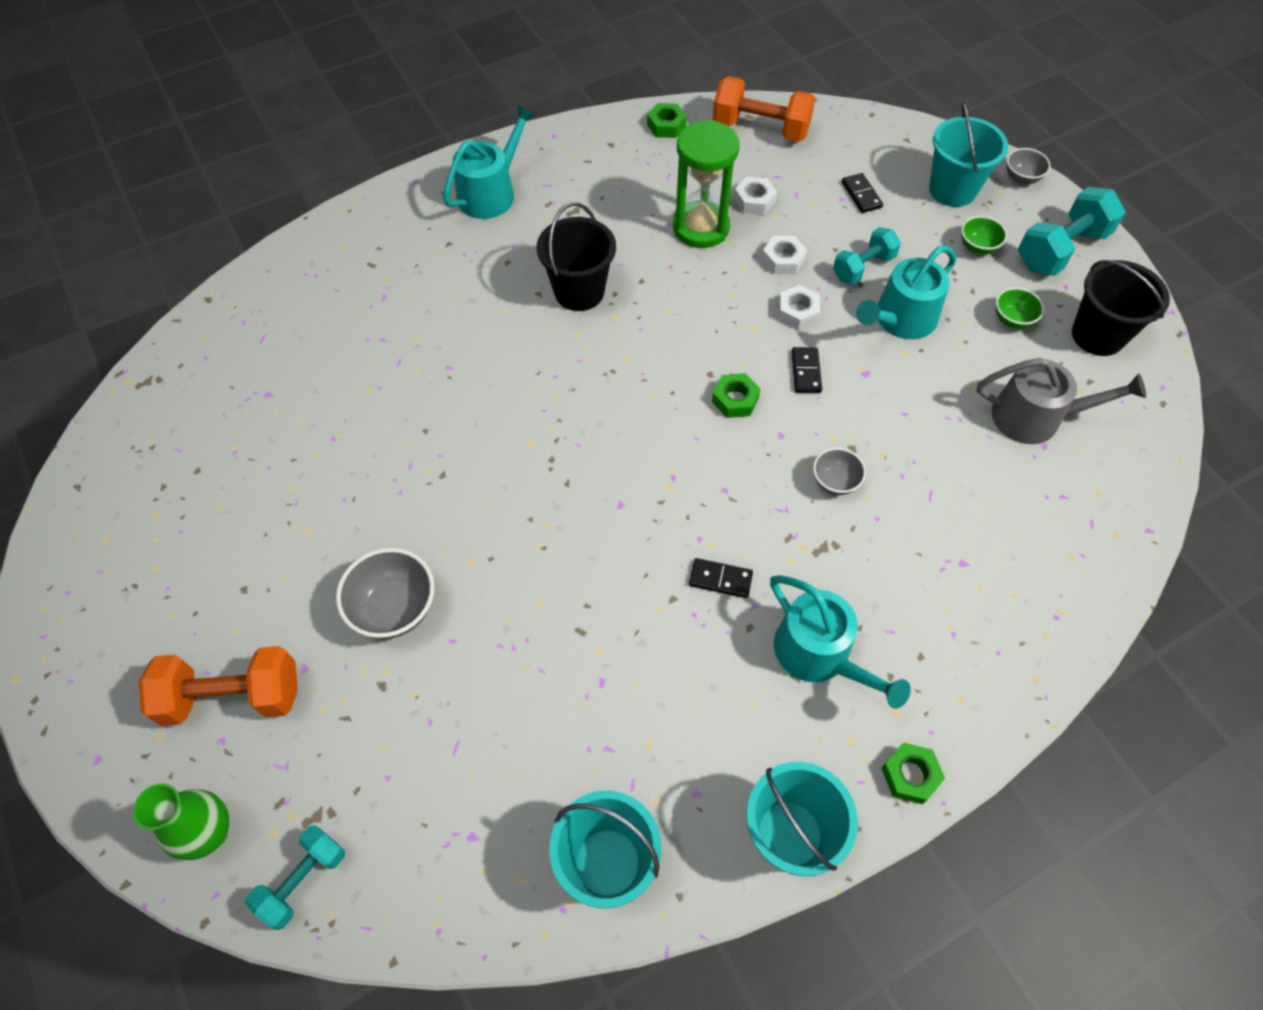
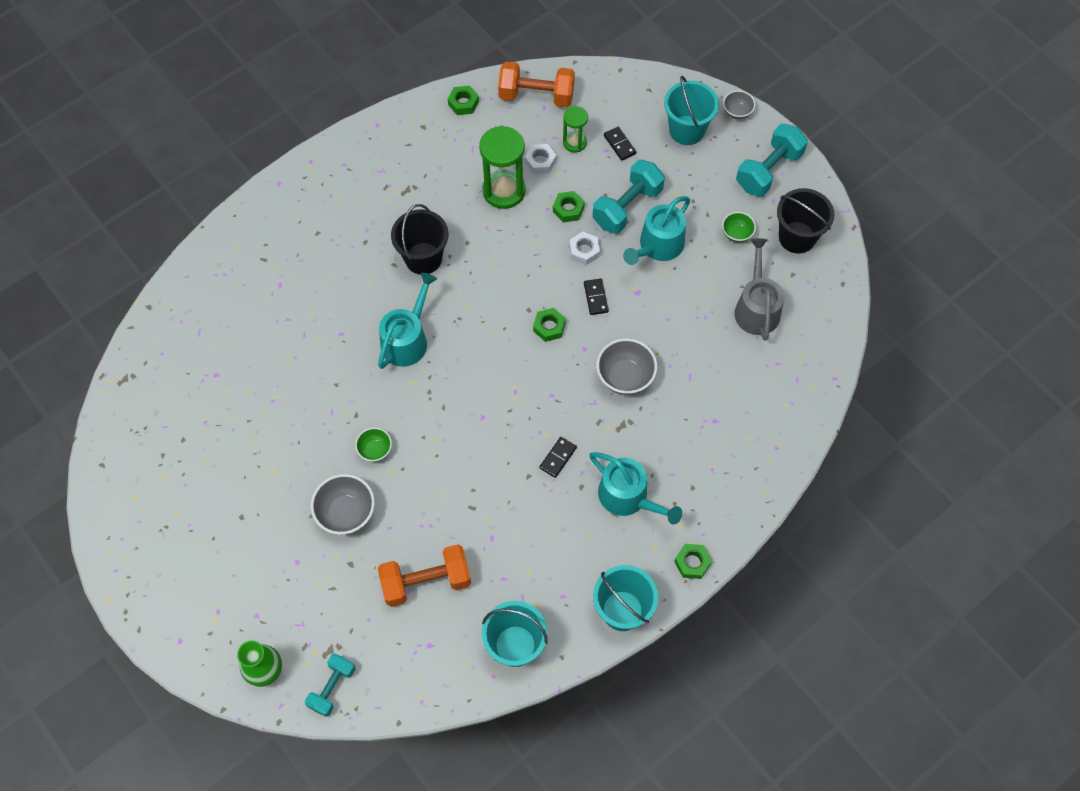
camera: 10 degrees left, 5 degrees up
orange dumbbell [138,646,298,726] -> orange dumbbell moved to [378,544,471,607]
turquoise watering can [443,104,536,219] -> turquoise watering can moved to [378,273,437,369]
black domino [689,558,753,598] -> black domino turned 60 degrees counterclockwise [539,437,577,478]
white nut [762,236,807,274] -> green nut [553,191,585,223]
grey bowl [813,448,866,495] -> grey bowl [596,338,657,395], size x1.70
turquoise dumbbell [833,227,901,284] -> turquoise dumbbell [592,160,665,234], size x1.57
green bowl [961,216,1007,255] -> green bowl moved to [355,427,392,462]
grey watering can [977,358,1146,444] -> grey watering can turned 90 degrees counterclockwise [735,238,784,341]
none -> green hourglass [563,106,588,153]

